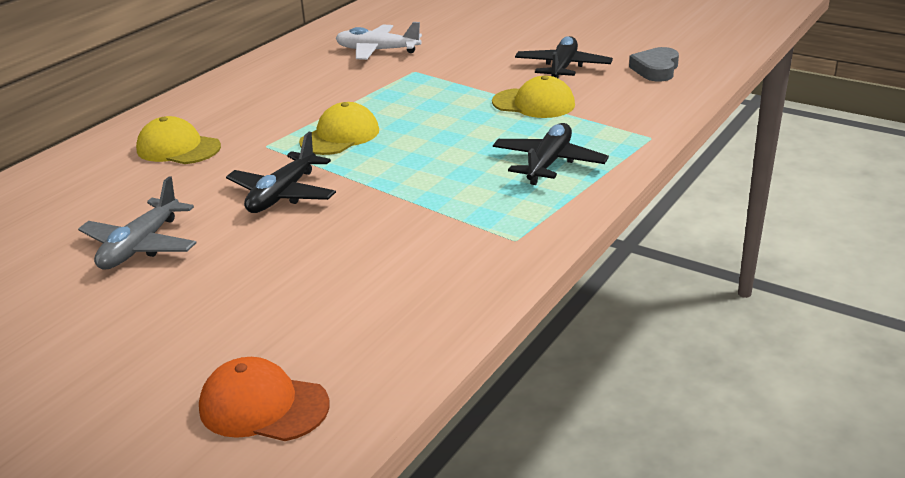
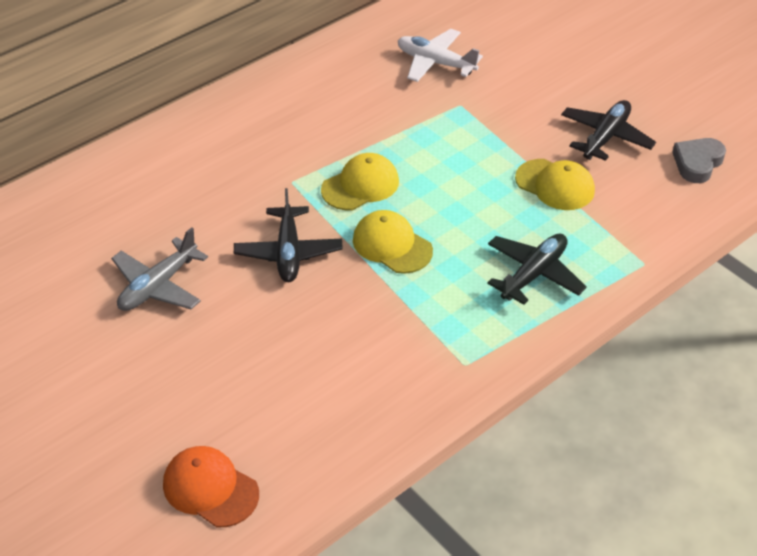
camera: 15 degrees right, 15 degrees up
yellow cap [136,116,221,164] -> yellow cap moved to [353,210,433,274]
black plane [226,132,336,213] -> black plane turned 45 degrees counterclockwise [234,188,343,282]

